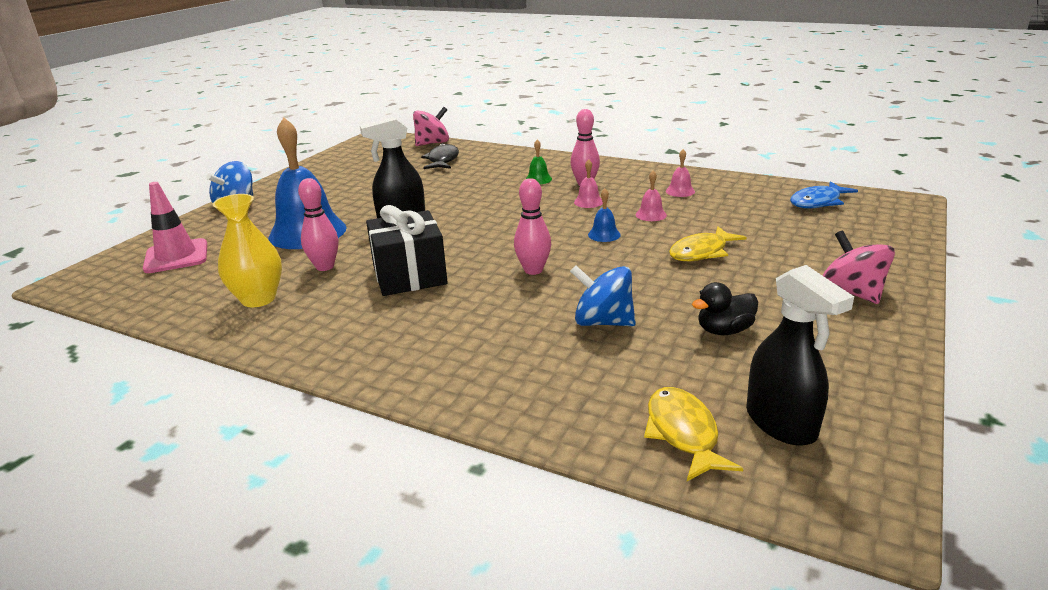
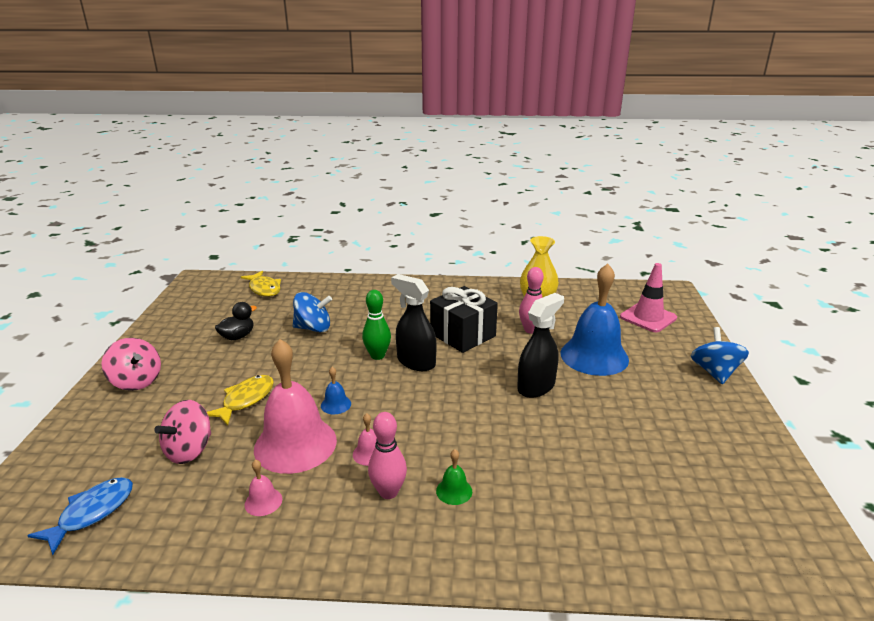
camera: 155 degrees right, 0 degrees up
pink spinning top [413,107,449,146] -> pink spinning top moved to [154,400,211,464]
black fish [421,143,459,169] -> none
pink bowling pin [514,178,551,275] -> green bowling pin [362,290,391,360]
pink bell [636,170,667,221] -> pink bell [254,339,337,474], size x2.47
black spray bottle [746,265,854,446] -> black spray bottle moved to [391,274,436,371]

